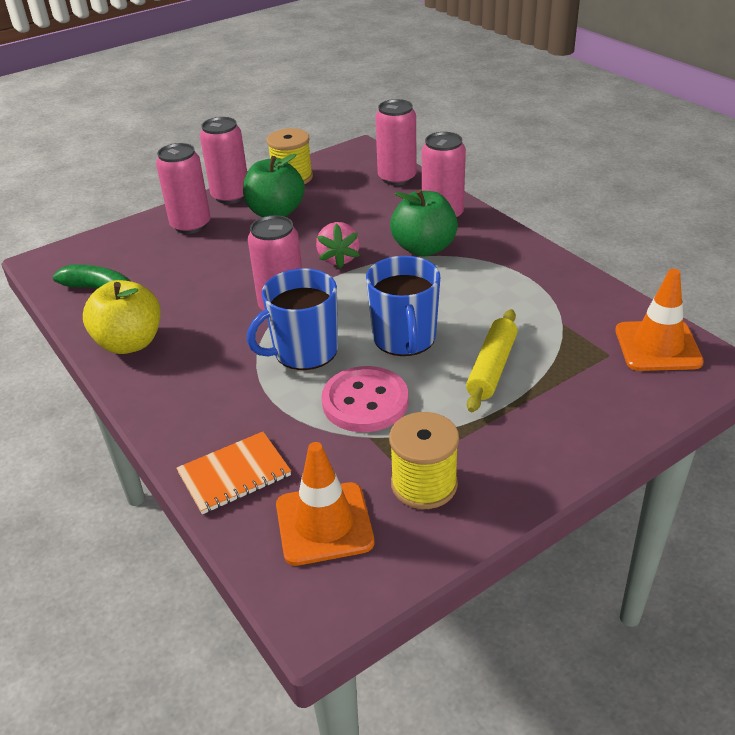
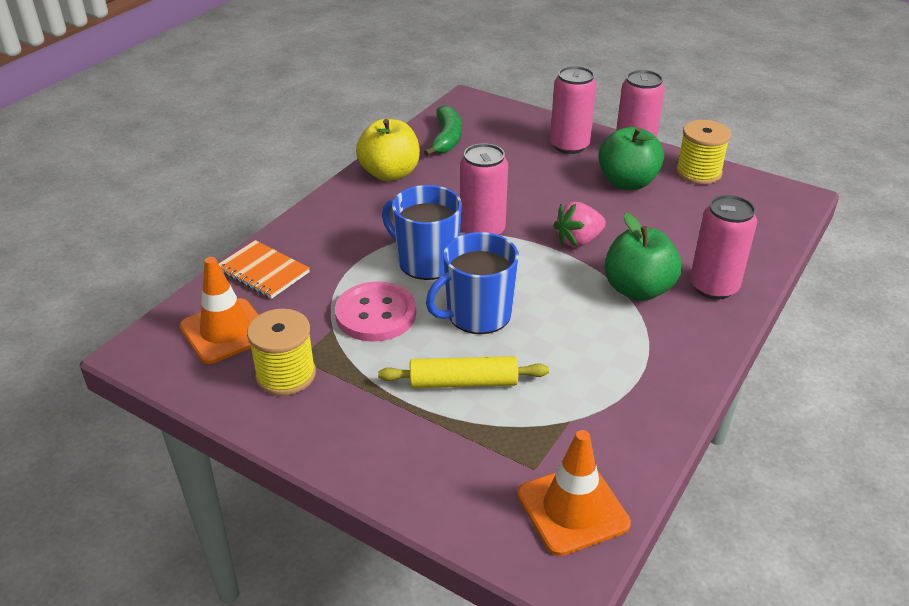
camera: 65 degrees right, 0 degrees up
pink can [375,99,417,186] -> none

